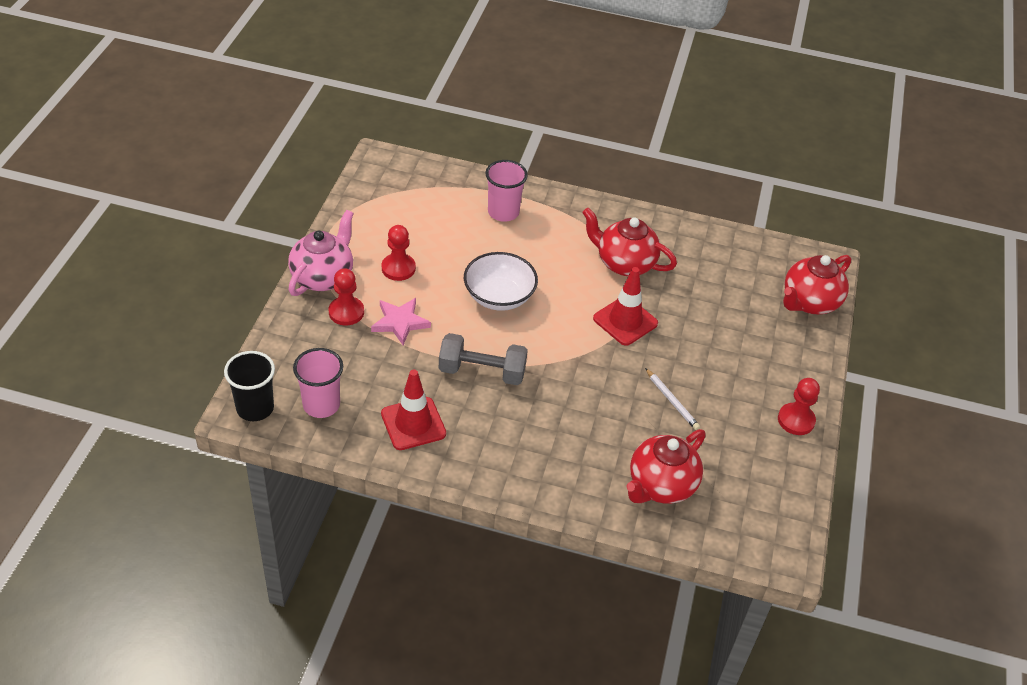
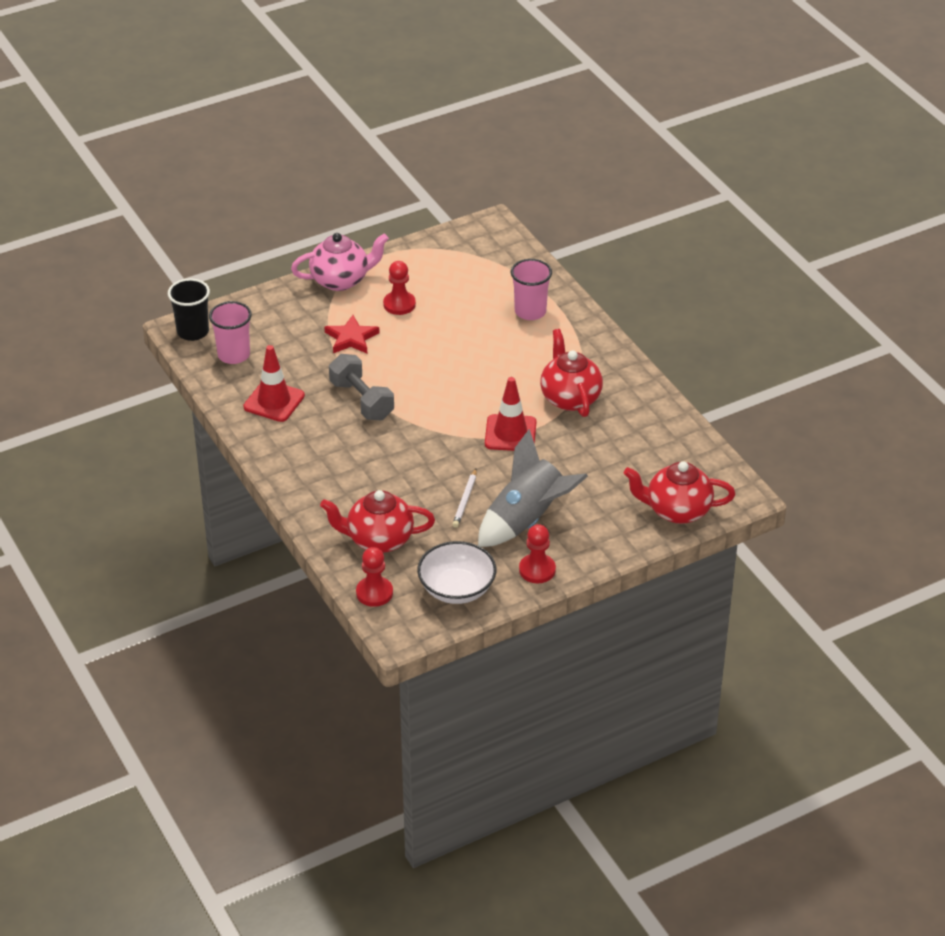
camera: 50 degrees right, 5 degrees down
red pawn [329,268,364,325] -> red pawn moved to [356,547,393,607]
pink star [371,298,431,345] -> red star [325,315,380,353]
white bowl [464,252,538,311] -> white bowl moved to [417,541,496,604]
none -> grey rocket [478,429,588,547]

